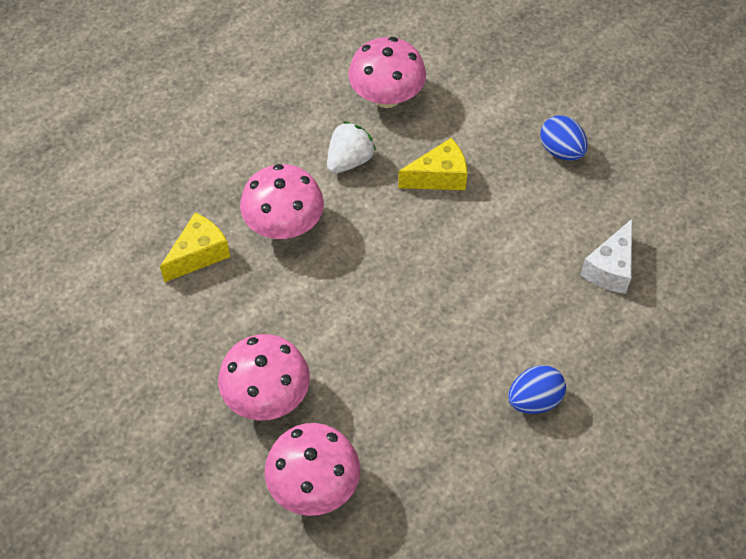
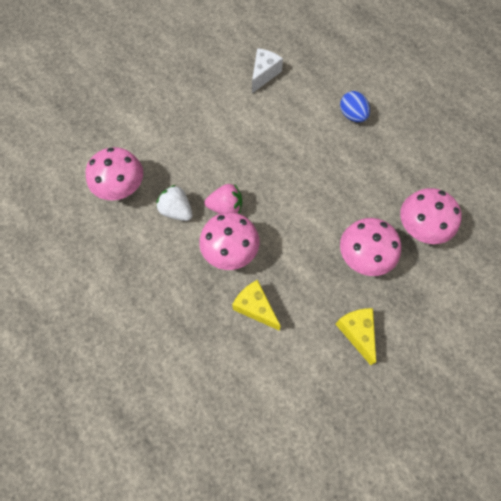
camera: 90 degrees left, 10 degrees up
yellow cheese [398,138,467,190] -> yellow cheese moved to [335,308,376,365]
blue egg [540,115,588,161] -> none
white cheese [580,219,632,294] -> white cheese turned 90 degrees counterclockwise [252,48,283,93]
none -> pink strawberry [205,184,242,214]

